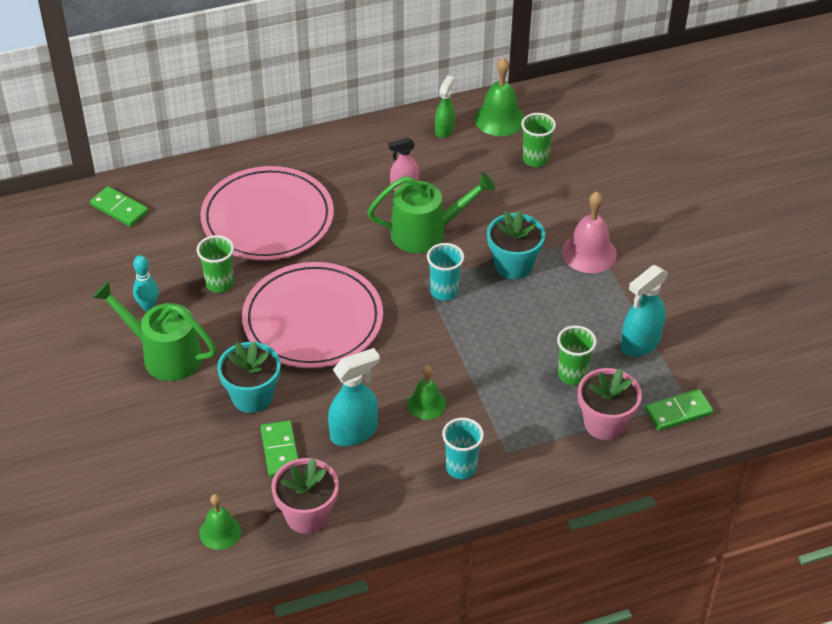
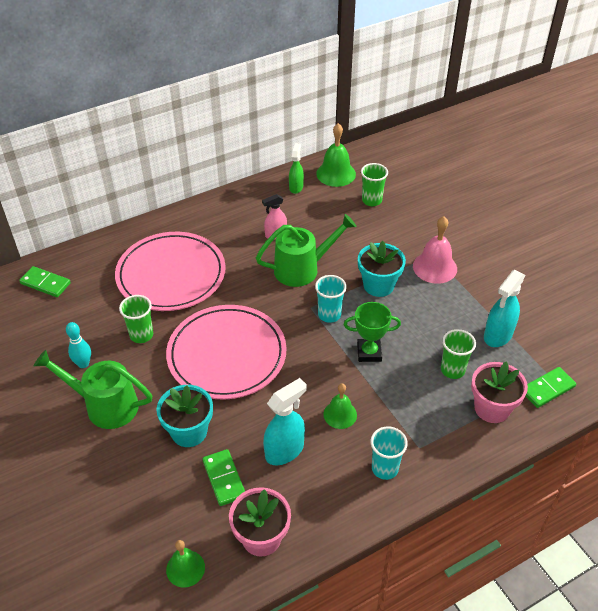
camera: 10 degrees left, 0 degrees up
none -> green trophy [344,302,401,362]

